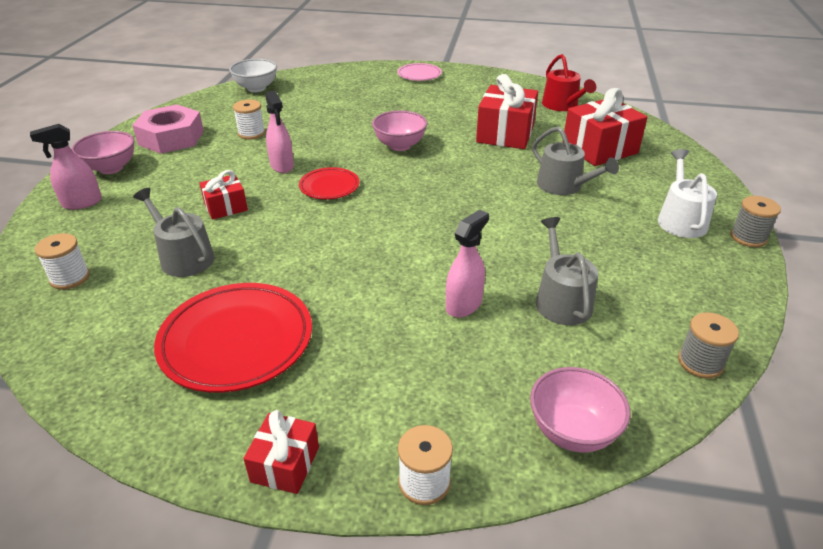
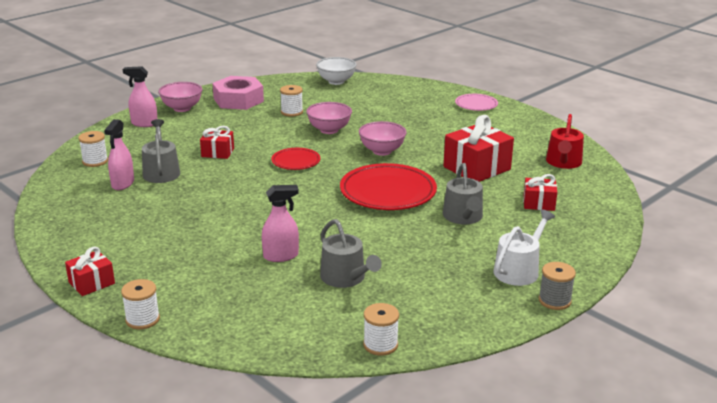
camera: 35 degrees right, 10 degrees down
red plate [154,283,312,393] -> red plate moved to [340,163,437,210]
pink spray bottle [266,90,294,173] -> pink spray bottle moved to [104,119,134,190]
pink bowl [530,367,631,453] -> pink bowl moved to [306,102,352,134]
grey watering can [536,217,598,325] -> grey watering can turned 120 degrees clockwise [320,219,382,288]
red gift [564,88,648,166] -> red gift [523,174,557,211], size x0.56
grey spool [678,312,739,378] -> white spool [363,303,399,356]

